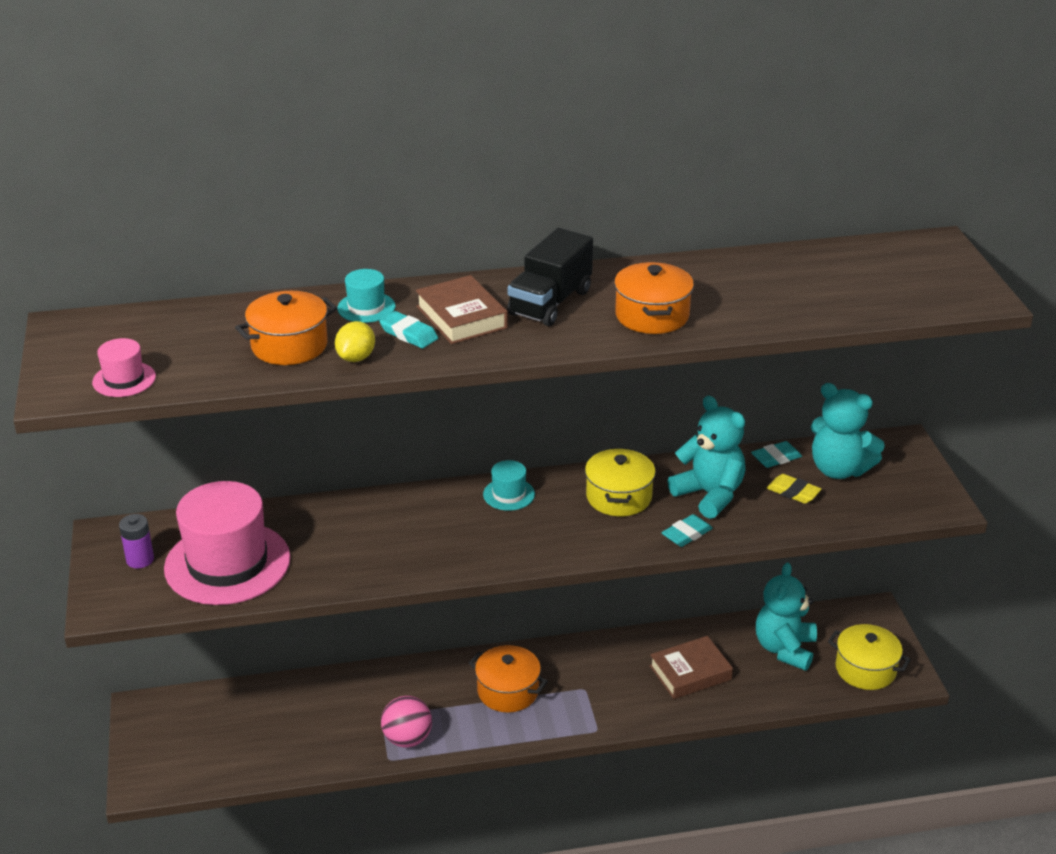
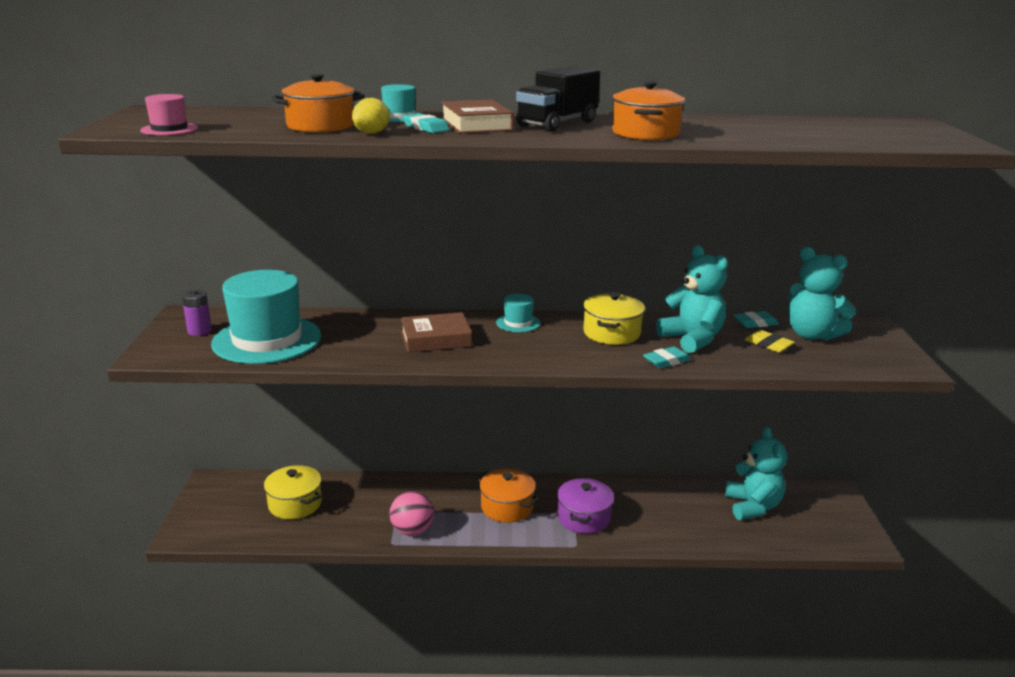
camera: 10 degrees right, 10 degrees down
pink hat [164,481,291,605] -> turquoise hat [211,270,321,364]
brown book [650,636,733,699] -> brown book moved to [401,312,472,352]
turquoise teddy bear [756,563,817,671] -> turquoise teddy bear turned 150 degrees clockwise [725,427,787,520]
yellow pot [828,624,911,690] -> yellow pot moved to [264,465,322,519]
none -> purple pot [557,478,614,534]

